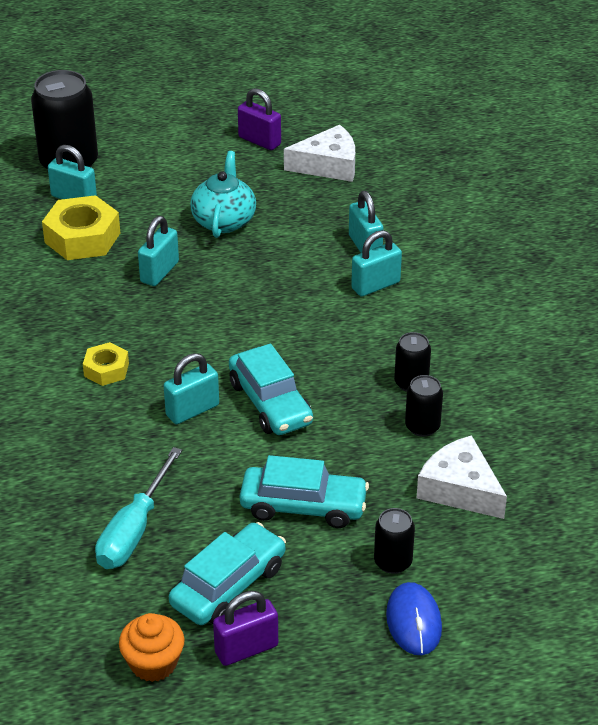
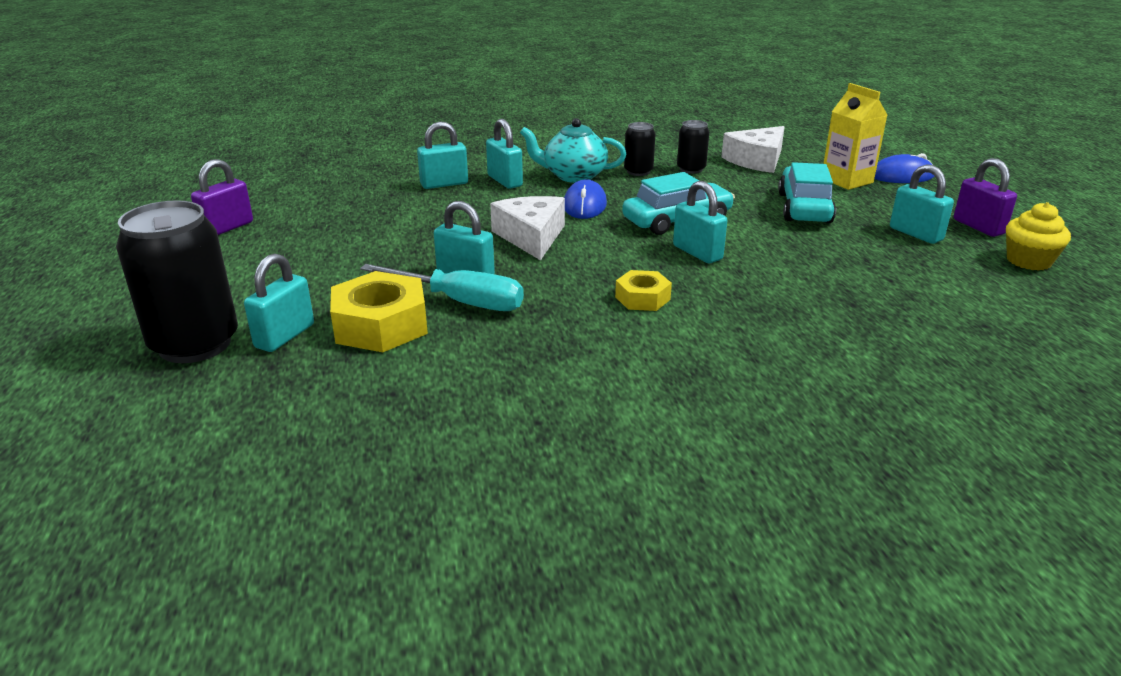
camera: 90 degrees left, 10 degrees down
turquoise screwdriver [95,447,182,569] -> turquoise screwdriver moved to [360,264,524,311]
orange cupcake [119,613,184,682] -> yellow cupcake [1006,202,1071,271]
turquoise car [169,522,286,625] -> turquoise padlock [890,164,954,244]
turquoise teapot [190,151,256,238] -> turquoise teapot moved to [520,118,626,183]
white cheese [284,125,355,182] -> white cheese moved to [490,196,565,261]
black can [374,508,415,574] -> yellow carton [823,83,887,190]
none -> blue mouse [564,179,607,219]

